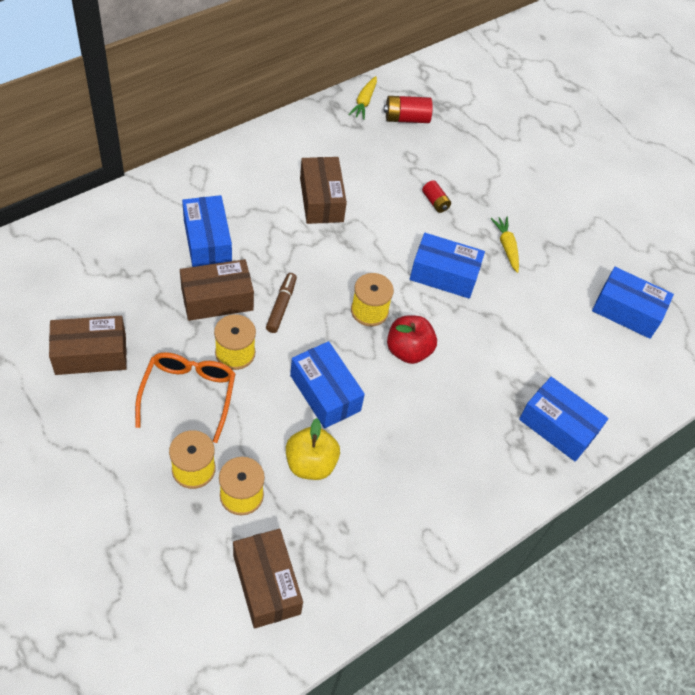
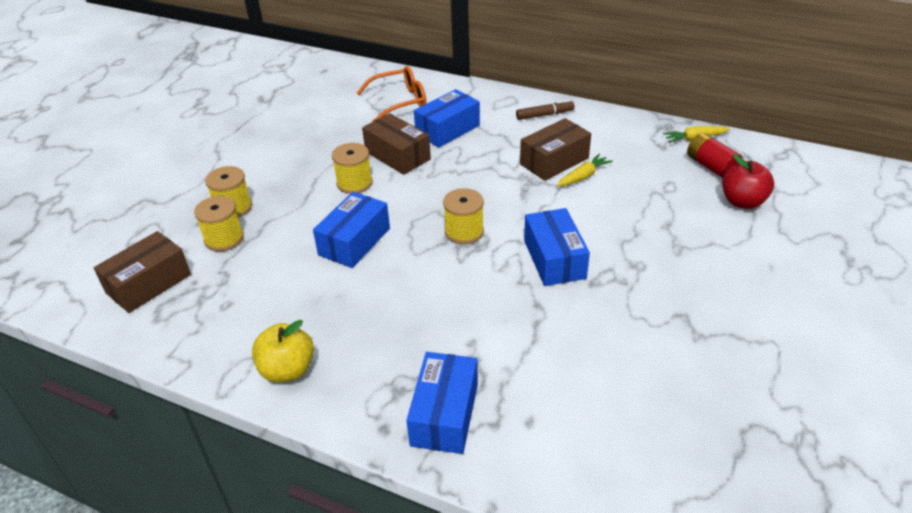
camera: 70 degrees right, 15 degrees down
brown box [49,316,127,375] -> none
orange glasses [135,352,236,443] -> orange glasses moved to [357,66,426,122]
brown marker [266,273,297,333] -> brown marker moved to [516,100,575,120]
yellow apple [286,418,340,480] -> yellow apple moved to [252,320,314,382]
red apple [387,315,437,364] -> red apple moved to [722,154,774,209]
red battery [422,180,451,213] -> none
yellow carrot [491,217,519,273] -> yellow carrot moved to [557,154,613,187]
blue box [592,267,674,339] -> none

